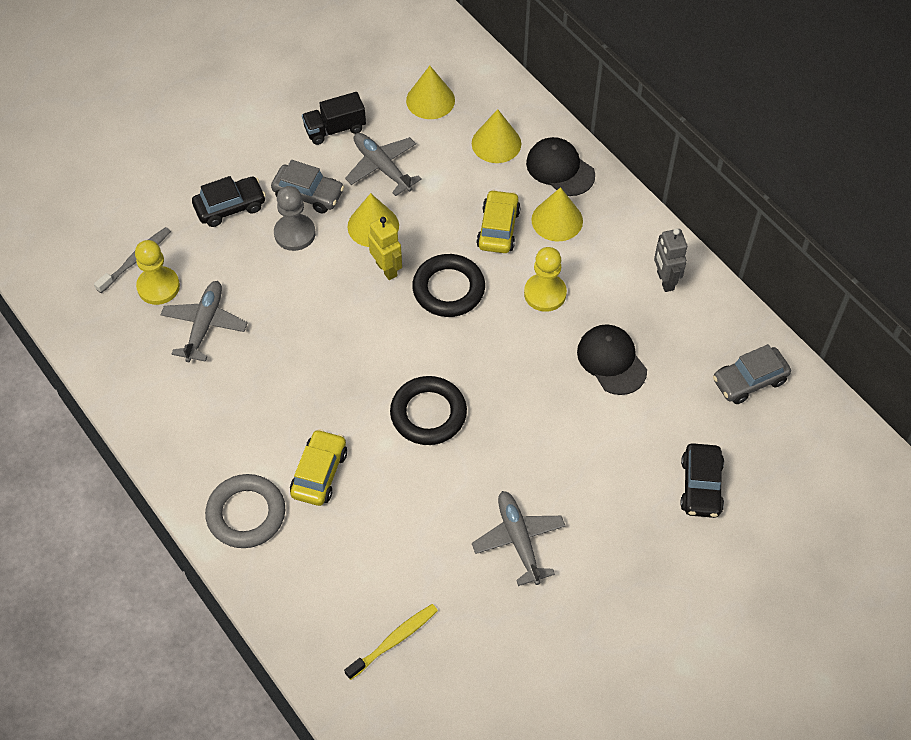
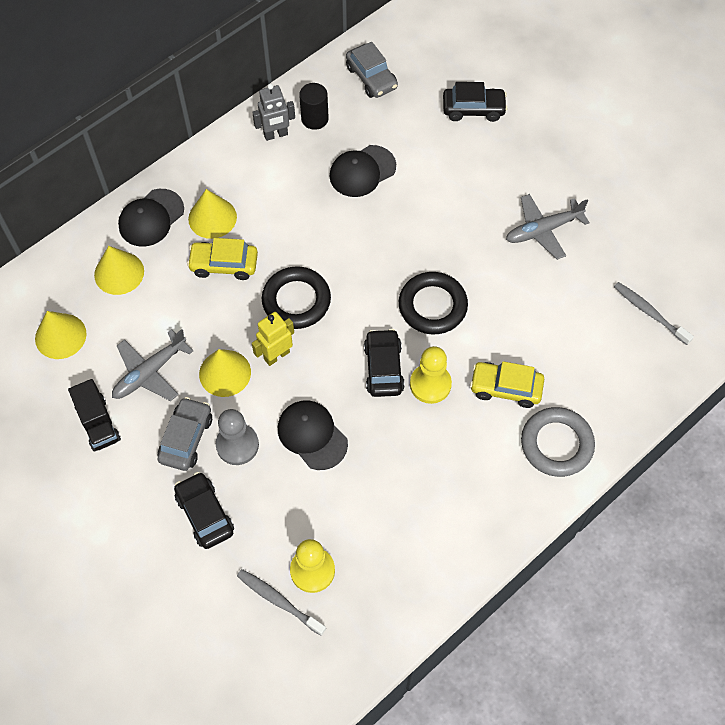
camera: 95 degrees left, 5 degrees up
grey plane [161,281,248,362] -> none
yellow toothbrush [344,604,438,680] -> grey toothbrush [614,282,694,345]
yellow pawn [524,247,567,312] -> yellow pawn moved to [410,346,452,404]
none -> black cap [278,400,348,470]
none -> black cylinder [299,83,329,130]
none -> black car [364,329,405,397]

